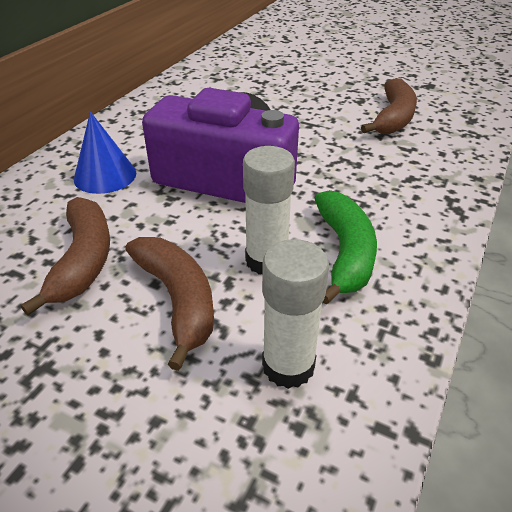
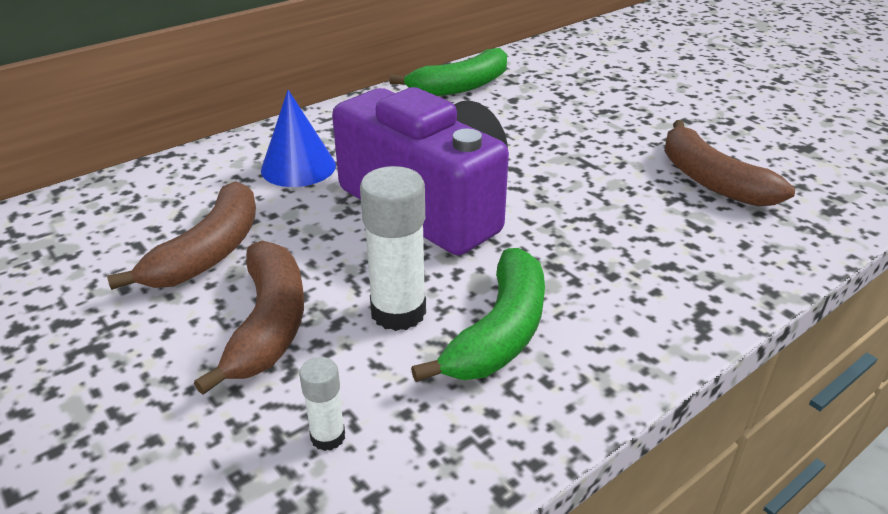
camera: 25 degrees right, 5 degrees down
white glue stick [262,239,329,389] -> white glue stick [299,357,345,451], size x0.52
brown banana [361,78,417,134] -> brown banana turned 105 degrees clockwise [664,120,795,206]
none -> green banana [389,48,507,96]

